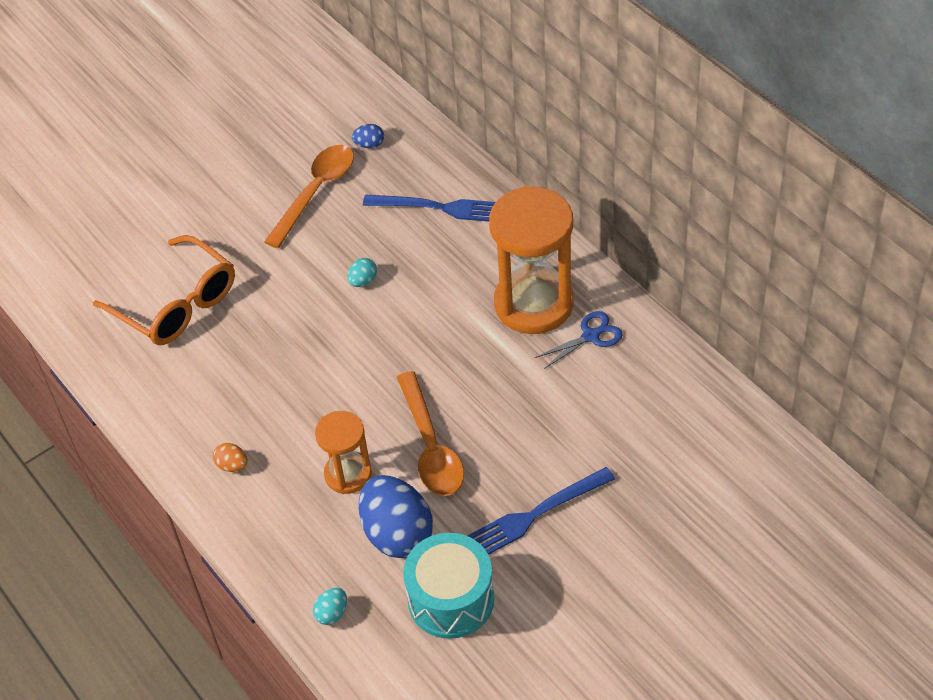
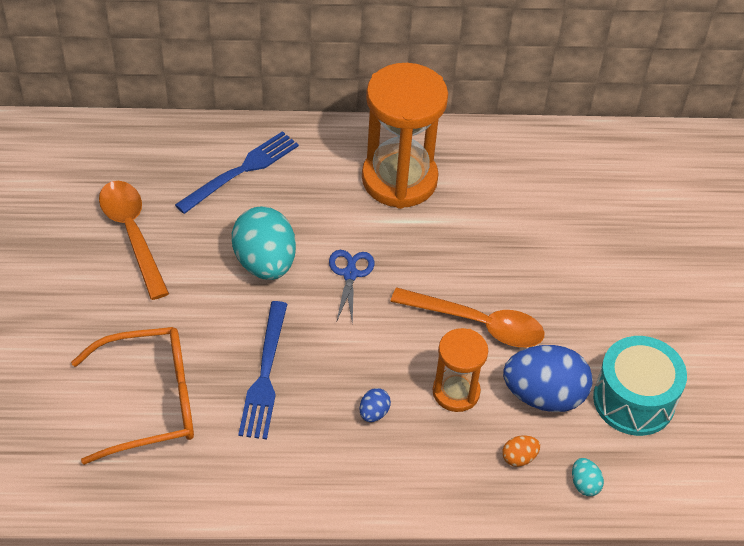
camera: 60 degrees left, 0 degrees up
orange egg [213,443,248,472] -> orange egg moved to [502,435,540,467]
turquoise egg [348,258,377,287] -> turquoise egg [232,206,296,280], size x2.31
blue egg [352,124,384,148] -> blue egg moved to [360,388,391,422]
blue fork [468,467,615,555] -> blue fork moved to [238,301,287,439]
blue scissors [535,311,623,369] -> blue scissors moved to [329,250,374,325]

